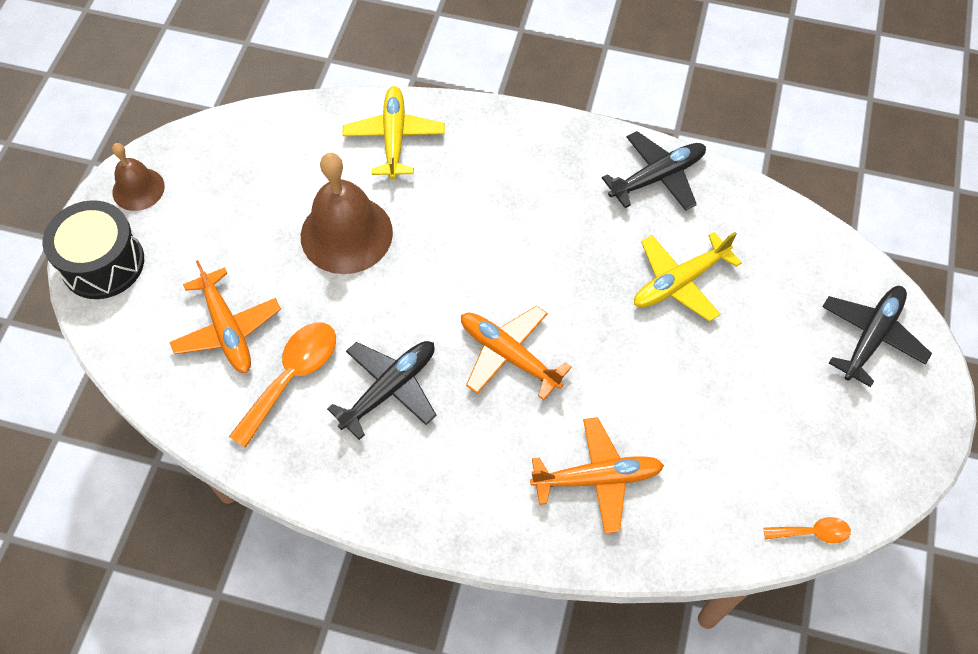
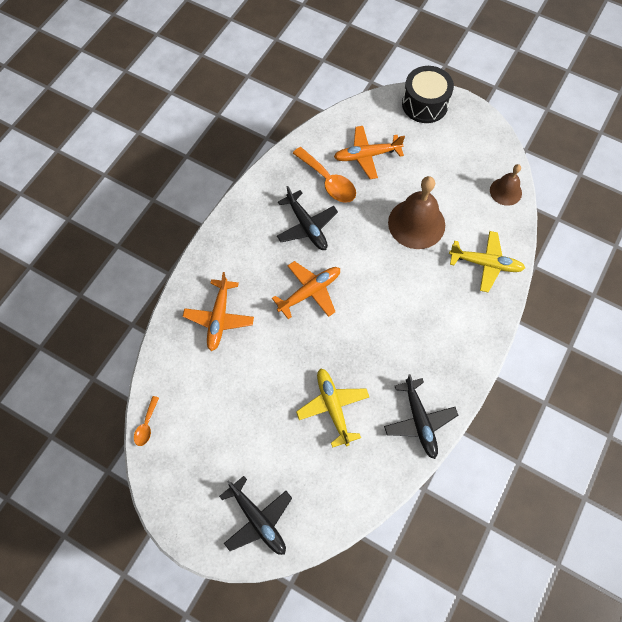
camera: 105 degrees right, 5 degrees up
brown bell [112,143,165,211] -> brown bell moved to [490,164,522,206]

